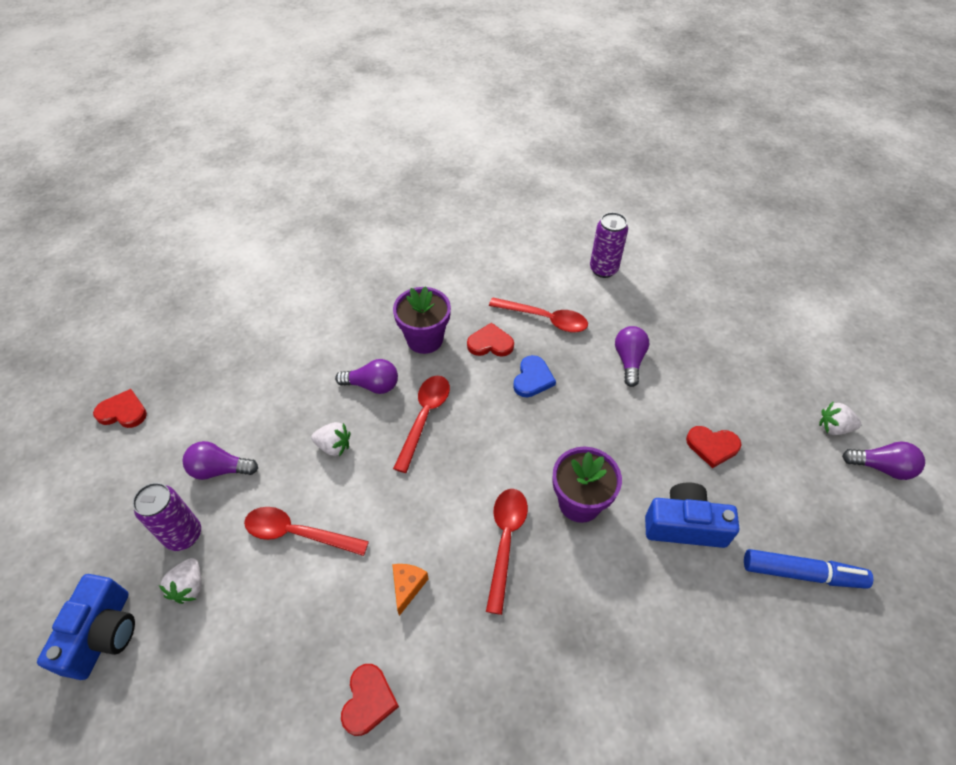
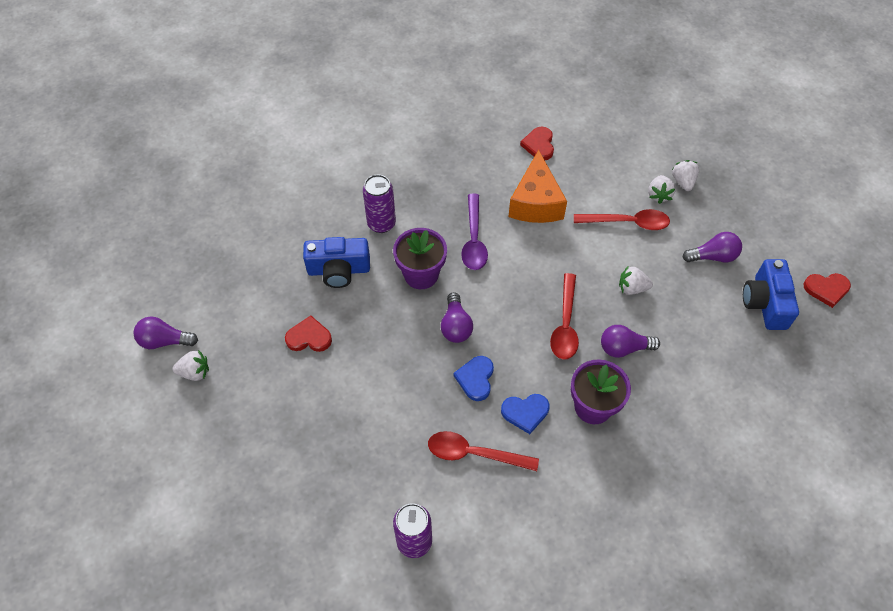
camera: 170 degrees right, 5 degrees up
blue camera [37,574,135,680] -> blue camera moved to [743,259,799,330]
purple can [132,483,201,551] -> purple can moved to [363,175,396,233]
orange cheese [392,564,429,616] -> orange cheese [508,150,567,223], size x2.15
red heart [467,323,514,357] -> blue heart [501,394,550,434]
red spoon [486,489,528,615] -> purple spoon [461,194,488,270]
purple light bulb [615,326,649,387] -> purple light bulb moved to [441,292,473,343]
blue marker [744,549,873,589] -> none
none -> white strawberry [648,175,676,204]

